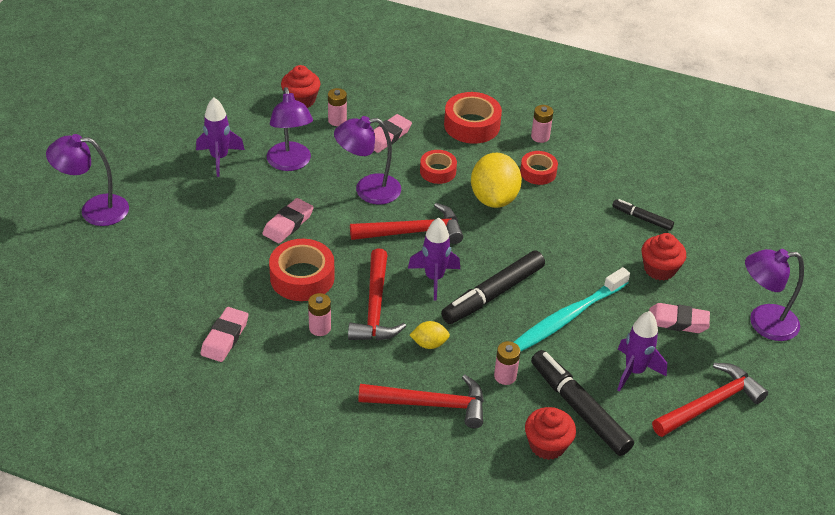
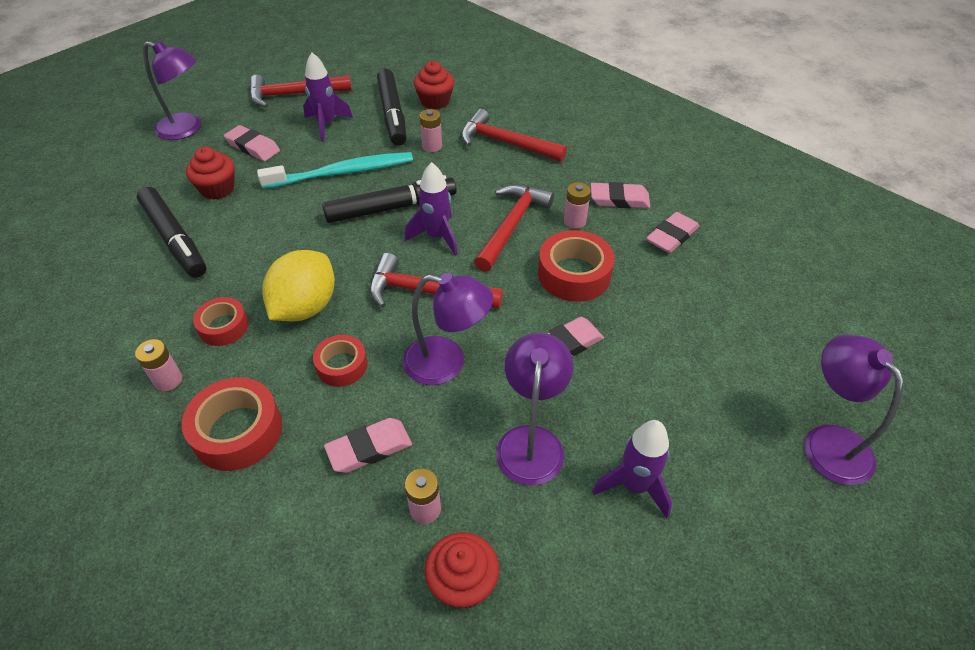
camera: 155 degrees left, 5 degrees up
purple lamp [46,134,129,226] -> purple lamp turned 135 degrees counterclockwise [805,335,903,485]
yellow lemon [410,321,450,349] -> none
black marker [612,199,674,231] -> black marker [137,187,206,278], size x1.88
none -> pink eraser [591,182,650,208]

